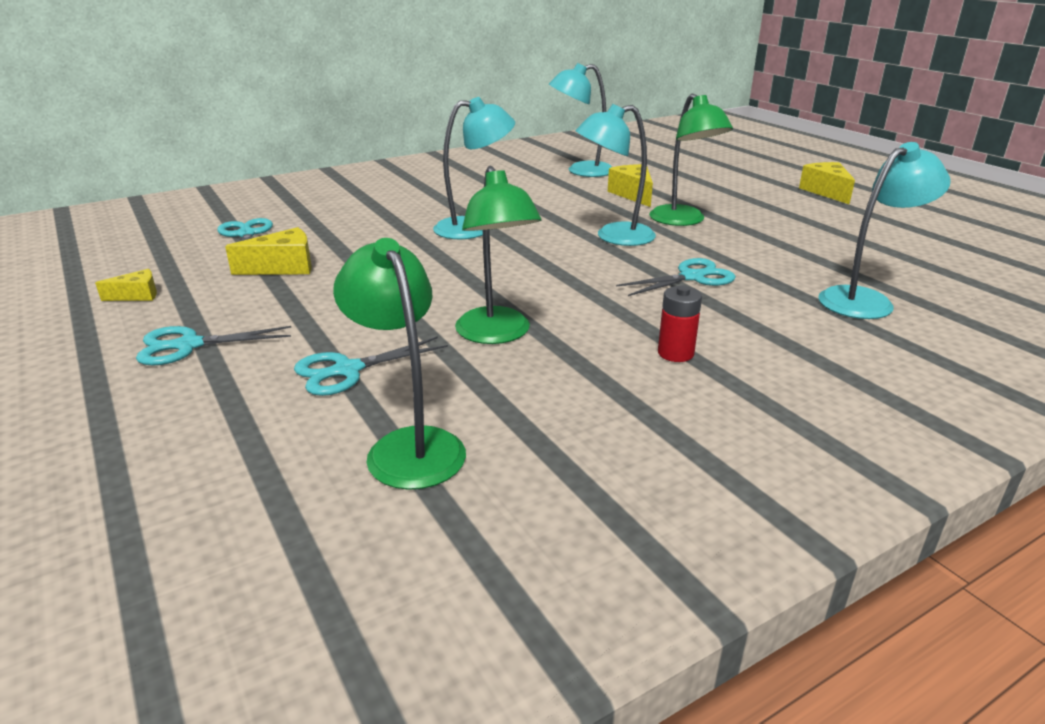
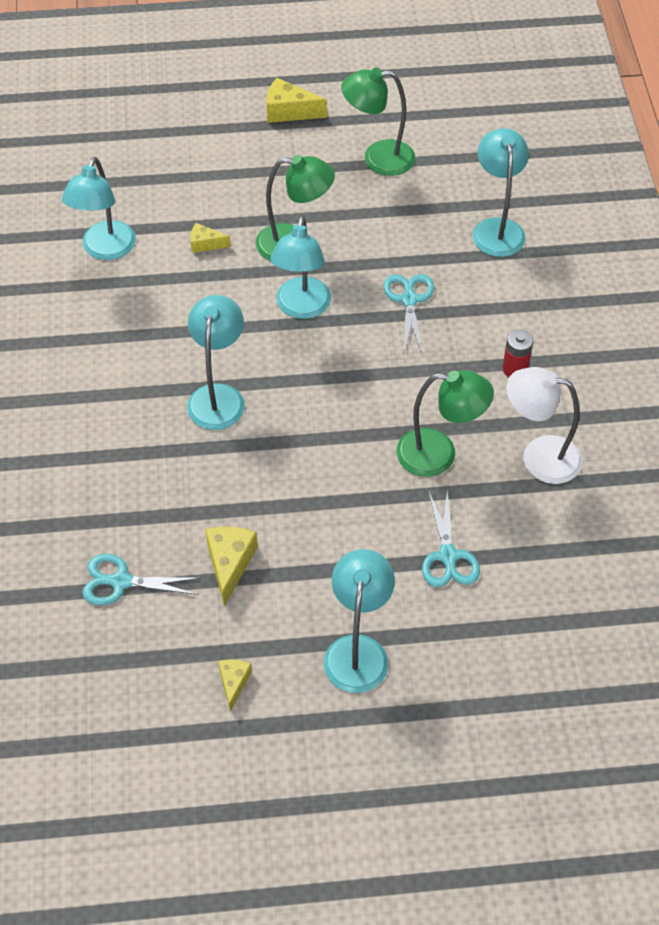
camera: 65 degrees left, 25 degrees up
turquoise scissors [136,326,291,365] -> turquoise lamp [324,549,395,693]
green lamp [333,238,466,490] -> green lamp moved to [341,68,415,176]
yellow cheese [608,164,653,207] -> yellow cheese [190,223,231,253], size x0.61
none -> white lamp [506,367,583,484]

